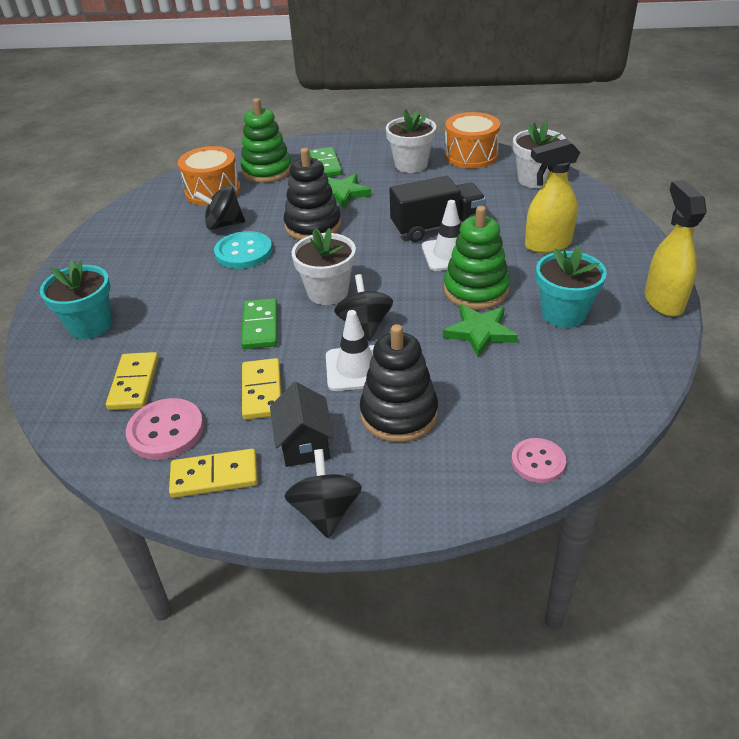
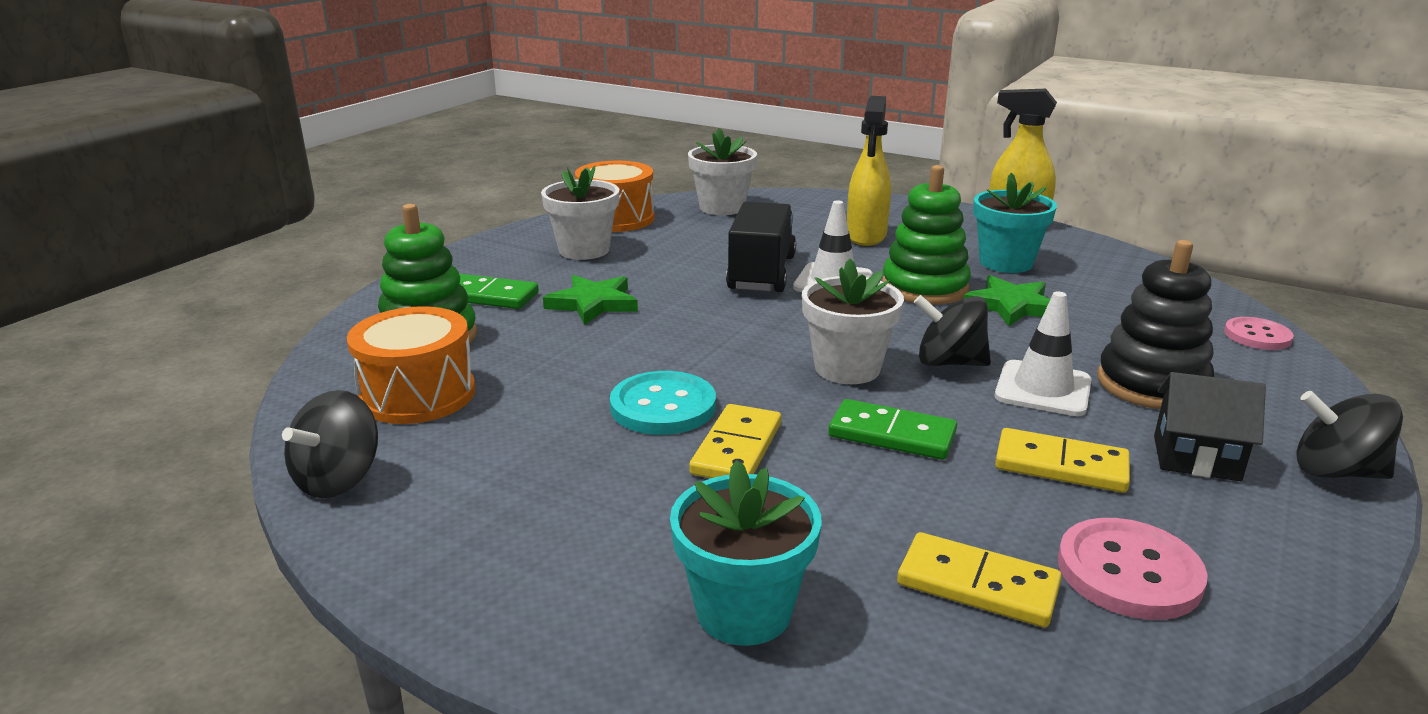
camera: 65 degrees left, 15 degrees down
yellow domino [169,449,258,498] -> yellow domino moved to [689,404,781,478]
black spinning top [194,185,245,230] -> black spinning top moved to [282,390,378,498]
black stacking toy [284,148,341,240] -> none

